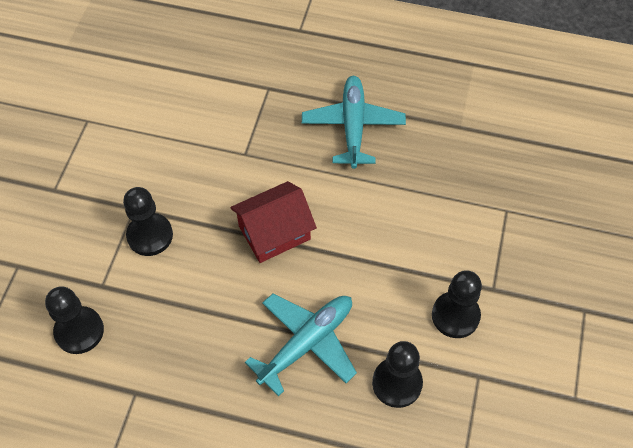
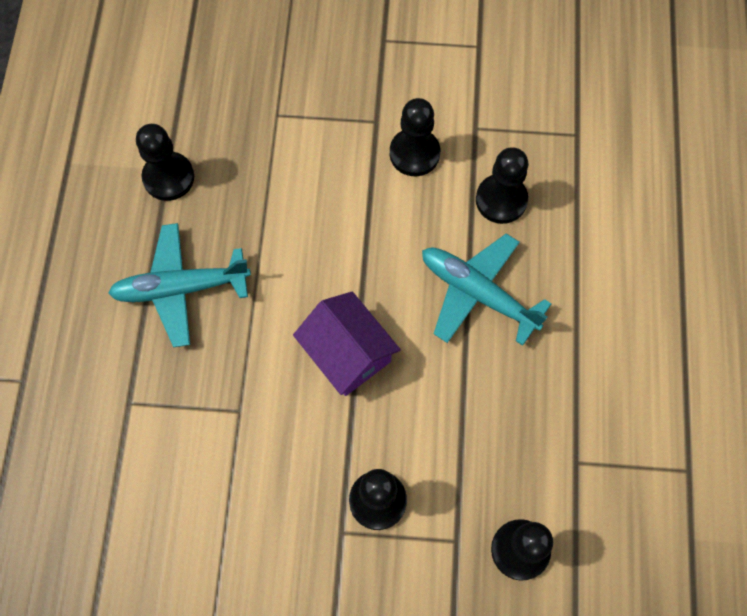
camera: 100 degrees left, 10 degrees up
red house [230,181,317,263] -> purple house [293,292,401,396]
none -> black pawn [136,124,194,201]

